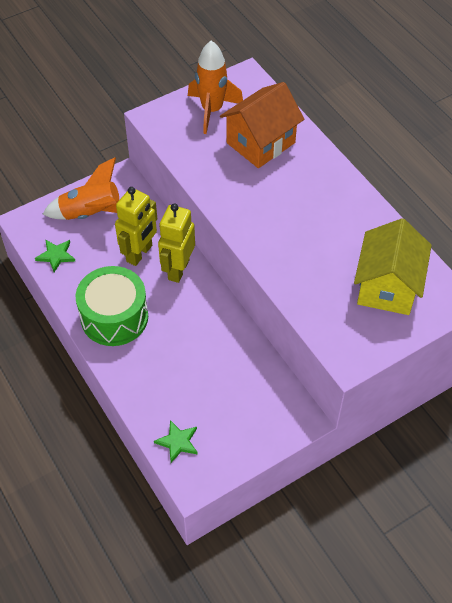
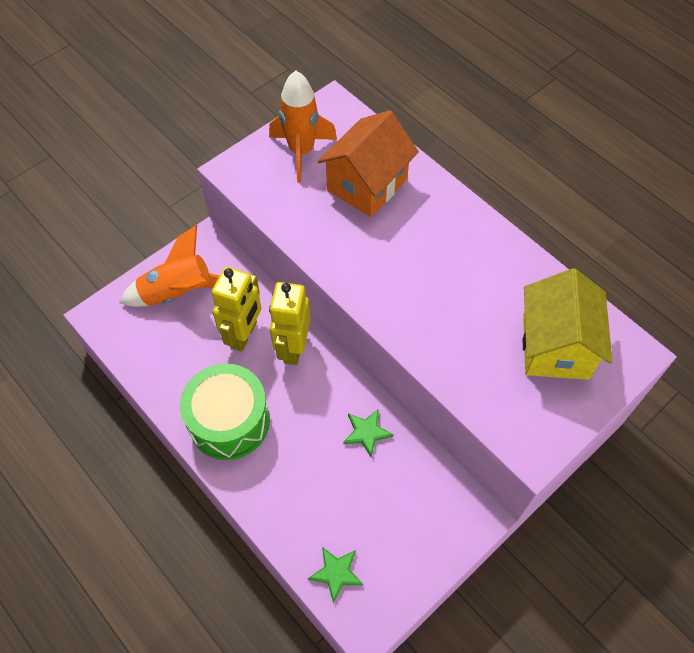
camera: 10 degrees left, 5 degrees up
green star [35,240,76,272] -> green star moved to [343,410,393,457]

